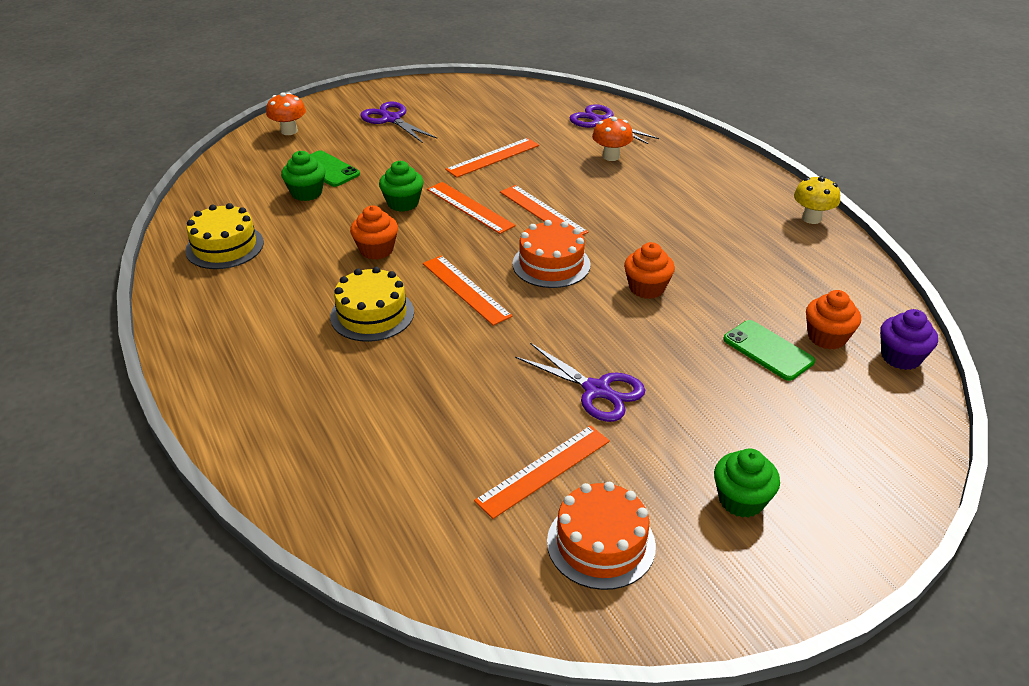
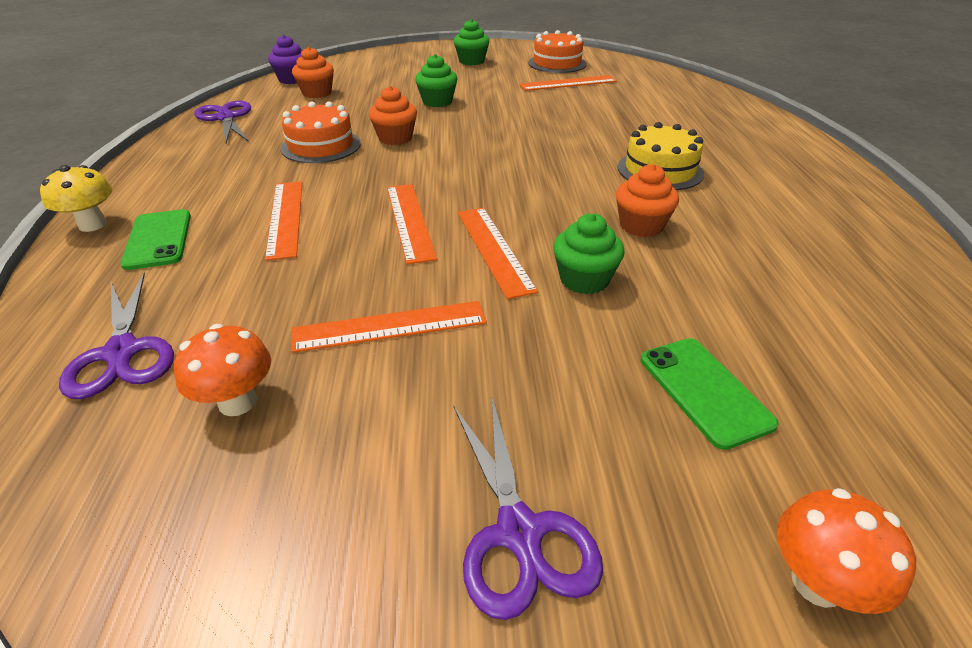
camera: 155 degrees left, 0 degrees up
yellow cake [185,203,264,269] -> none
green cupcake [281,151,326,201] -> green cupcake moved to [415,54,457,107]
orange ruler [423,255,513,326] -> orange ruler moved to [265,181,302,261]
orange cake [512,220,591,288] -> orange cake moved to [280,101,361,163]
purple scissors [515,343,645,422] -> purple scissors moved to [194,101,251,143]
orange mushroom [592,116,633,161] -> orange mushroom moved to [174,324,271,416]
green phone [723,320,815,381] -> green phone moved to [120,209,191,270]
yellow mushroom [794,176,840,224] -> yellow mushroom moved to [40,165,112,232]

